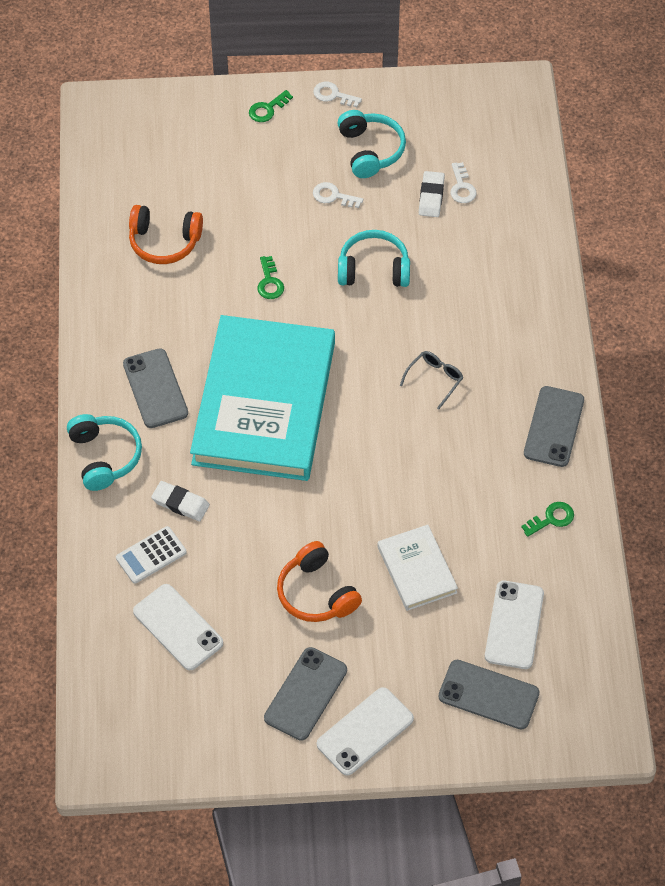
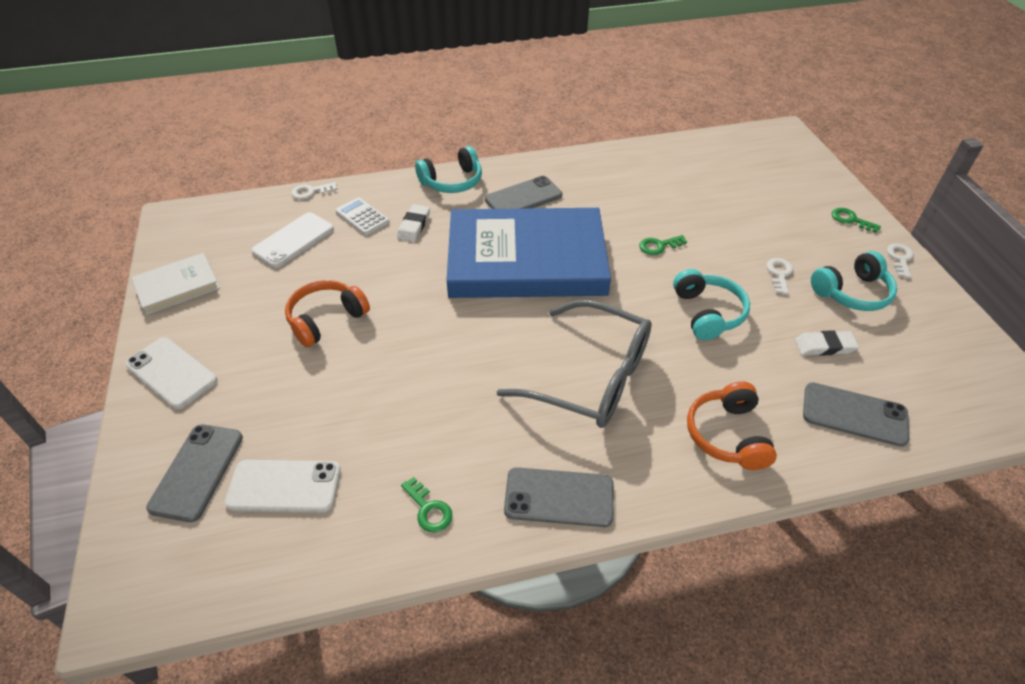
camera: 80 degrees right, 10 degrees down
orange headphones [129,205,203,264] -> orange headphones moved to [687,381,777,470]
turquoise book [190,315,335,481] -> blue book [447,208,611,298]
grey phone [264,647,347,741] -> grey phone moved to [803,382,909,447]
white book [378,525,458,611] -> white book moved to [131,253,220,315]
grey glasses [400,351,463,410] -> grey glasses [497,300,652,428], size x2.46
white key [450,162,477,203] -> white key moved to [291,182,337,200]

